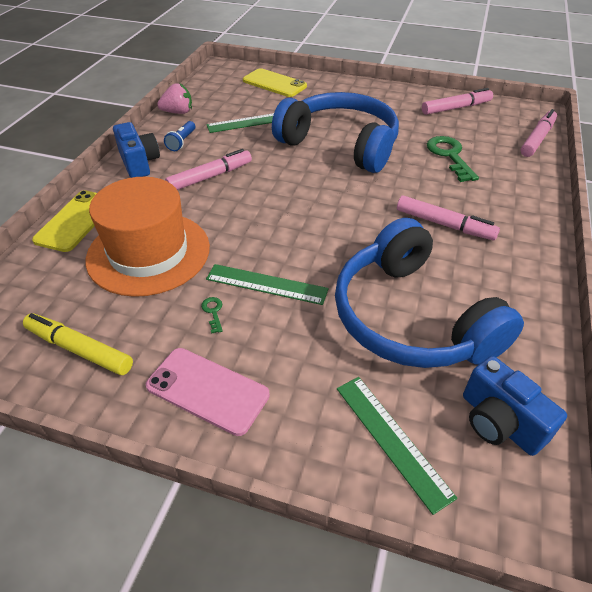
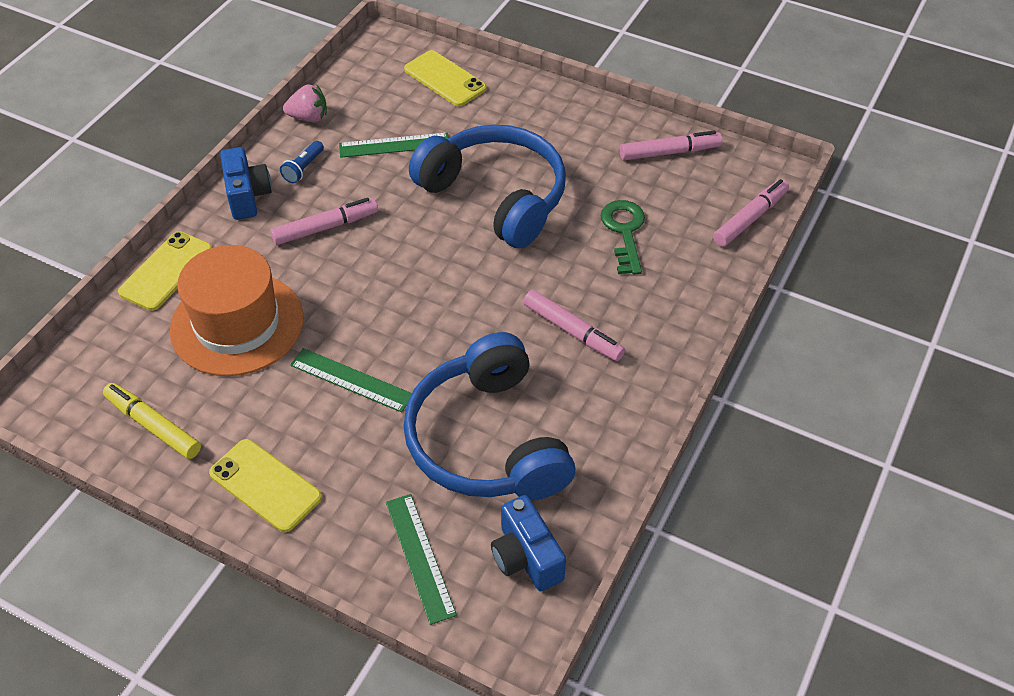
camera: 10 degrees right, 5 degrees up
pink phone [146,348,270,436] -> yellow phone [209,439,322,532]
green key [201,297,223,334] -> none

